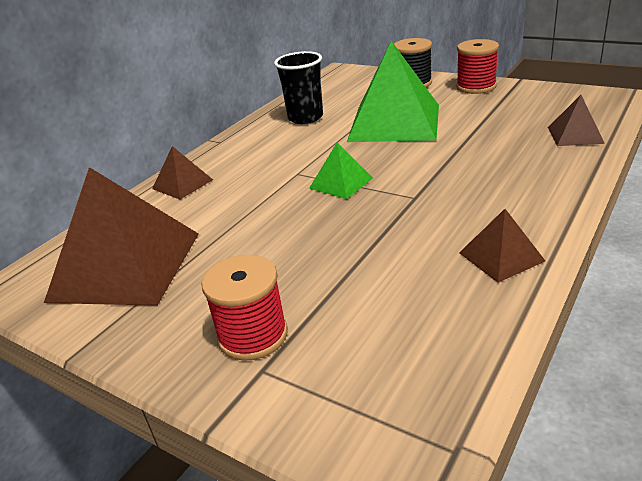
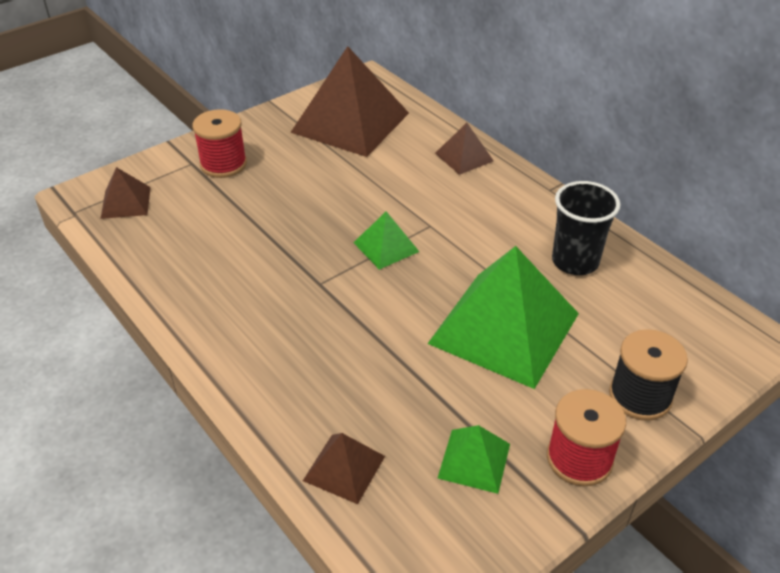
camera: 105 degrees right, 10 degrees up
brown pyramid [459,209,545,283] -> brown pyramid moved to [100,167,151,219]
none -> green pyramid [438,425,510,494]

